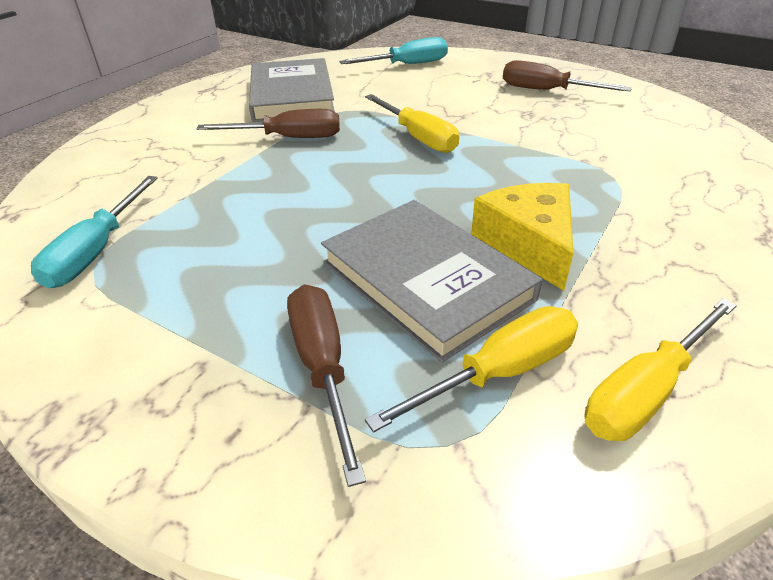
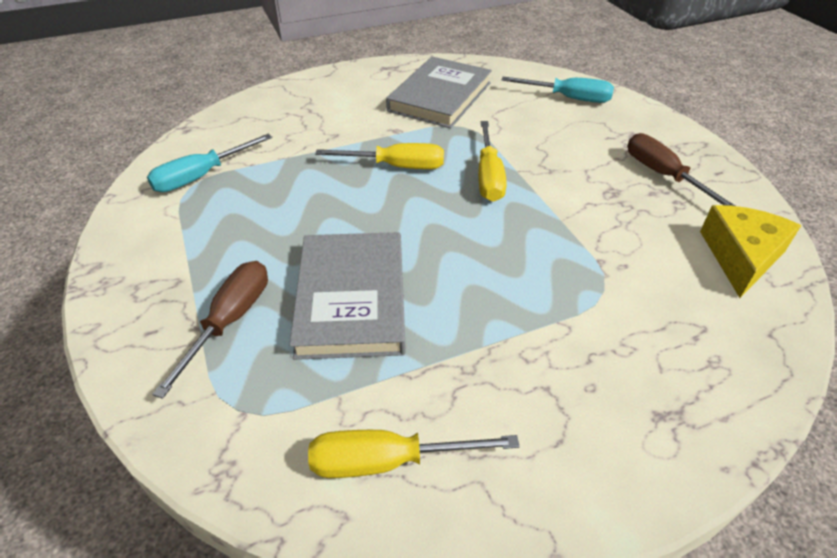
camera: 35 degrees right, 5 degrees up
brown screwdriver [196,109,340,138] -> none
yellow screwdriver [365,306,578,433] -> yellow screwdriver moved to [315,143,444,169]
yellow cheese [471,183,573,291] -> yellow cheese moved to [700,205,801,298]

